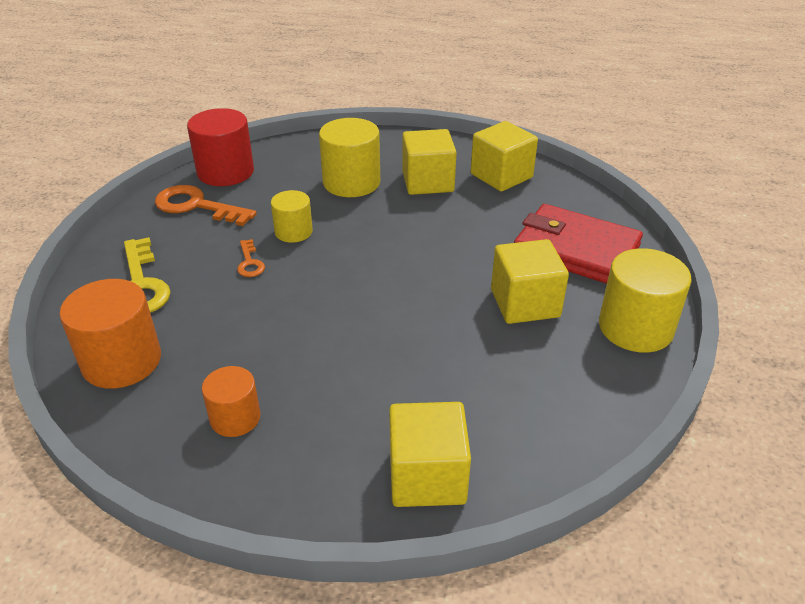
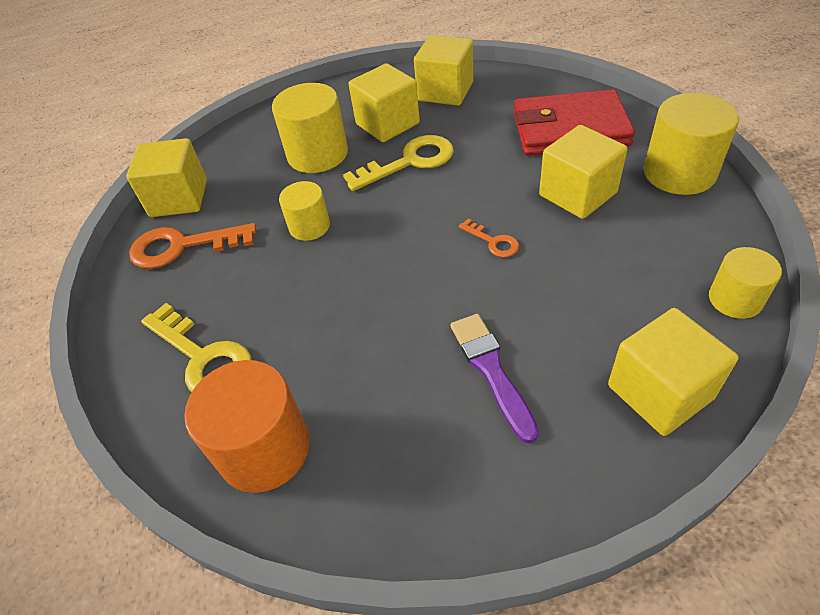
camera: 25 degrees left, 10 degrees up
red cylinder [187,108,254,186] -> yellow cube [126,138,207,217]
orange cylinder [202,366,261,437] -> none
orange key [237,239,265,277] -> orange key moved to [459,219,519,257]
none -> yellow key [343,135,454,191]
none -> purple brush [450,314,539,443]
none -> yellow cylinder [709,247,782,319]

